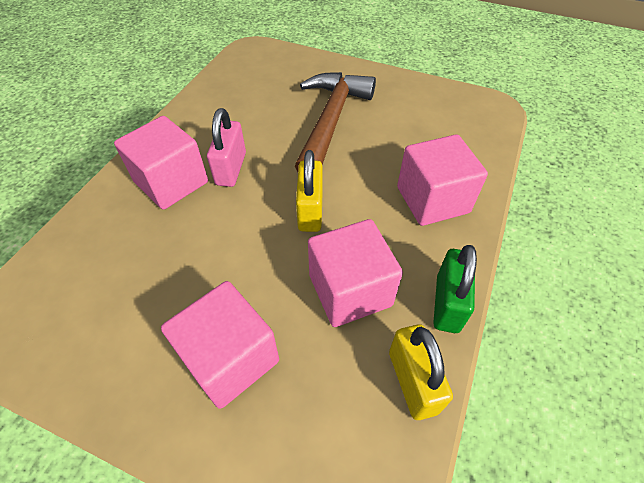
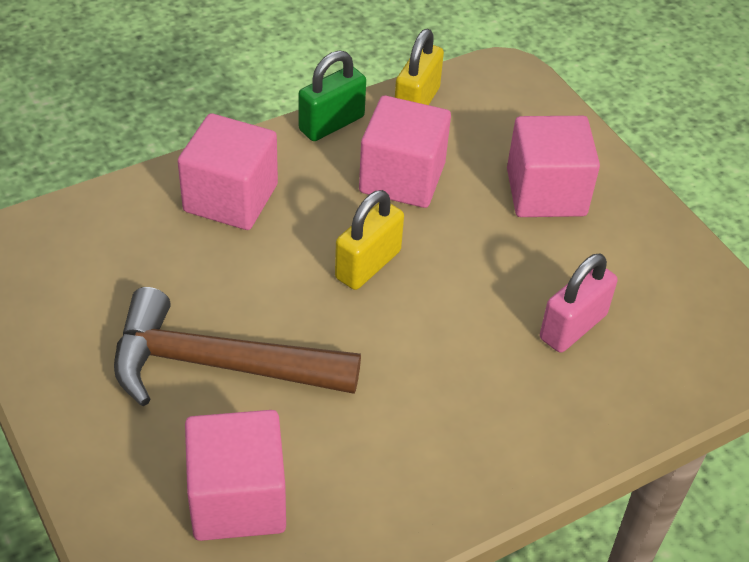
camera: 145 degrees left, 5 degrees down
pink cube [114,116,208,210] -> pink cube moved to [185,410,286,541]
pink padlock [207,108,246,187] -> pink padlock moved to [540,254,617,353]
brown hammer [295,72,376,172] -> brown hammer turned 45 degrees clockwise [114,287,361,406]

